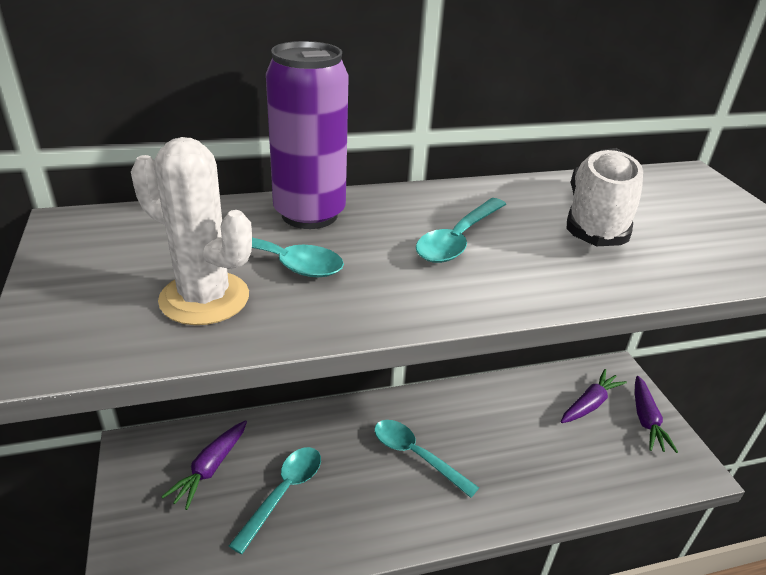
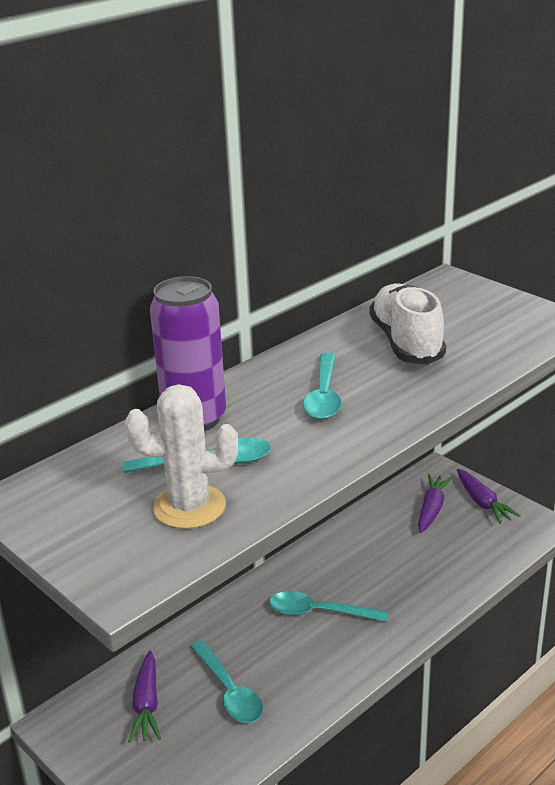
camera: 25 degrees left, 5 degrees down
turquoise spoon [229,447,321,554] -> turquoise spoon turned 150 degrees clockwise [190,640,263,723]

